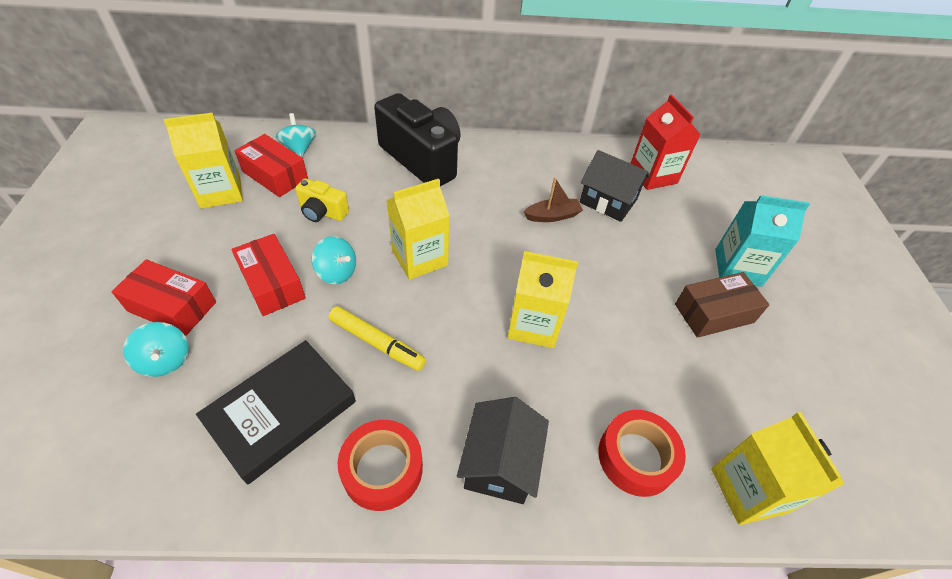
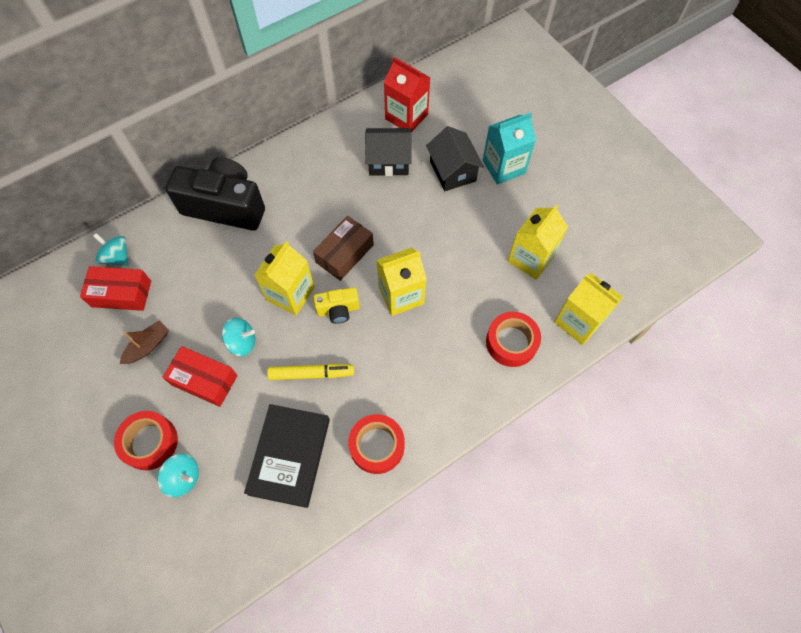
camera: 30 degrees left, 15 degrees up
red box [111,259,216,336] -> red tape [114,411,178,470]
yellow carton [164,112,243,209] -> yellow carton moved to [508,204,568,280]
yellow camera [295,178,349,222] -> yellow camera moved to [313,287,360,324]
black house [457,397,549,504] -> black house moved to [426,126,484,191]
brown boat [524,177,583,222] -> brown boat moved to [120,320,169,364]
brown box [675,272,769,338] -> brown box moved to [313,216,374,281]

